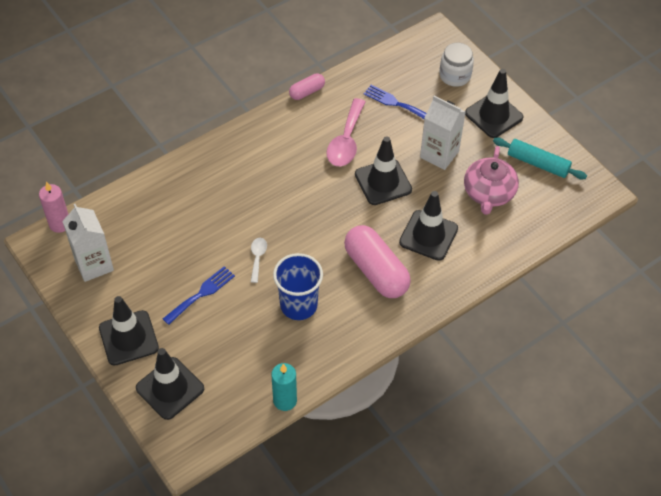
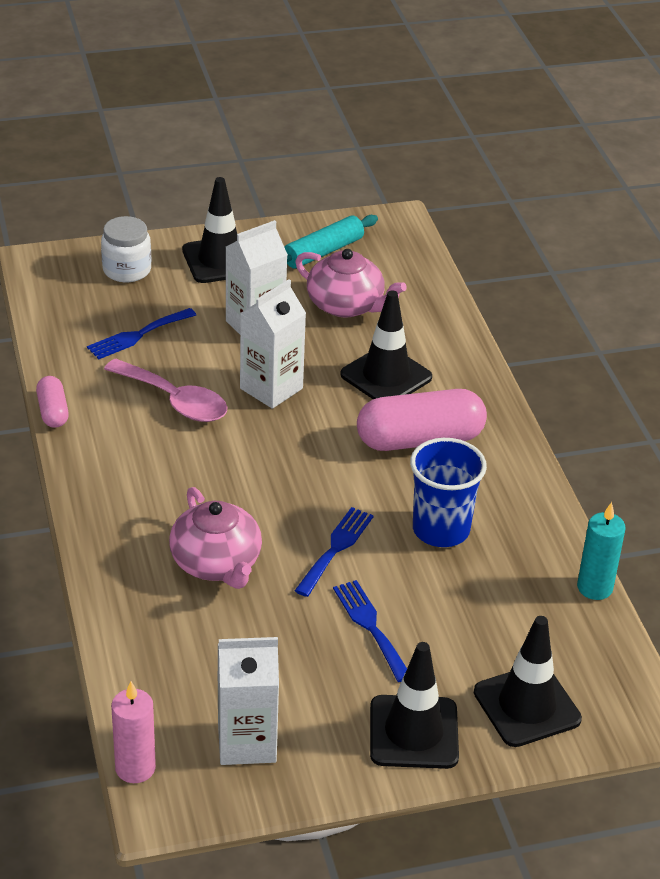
camera: 70 degrees left, 15 degrees down
white spoon [251,238,267,283] -> blue fork [294,507,374,597]
black traffic cone [355,136,412,205] -> white carton [240,279,306,409]
none -> pink teapot [169,487,262,589]

